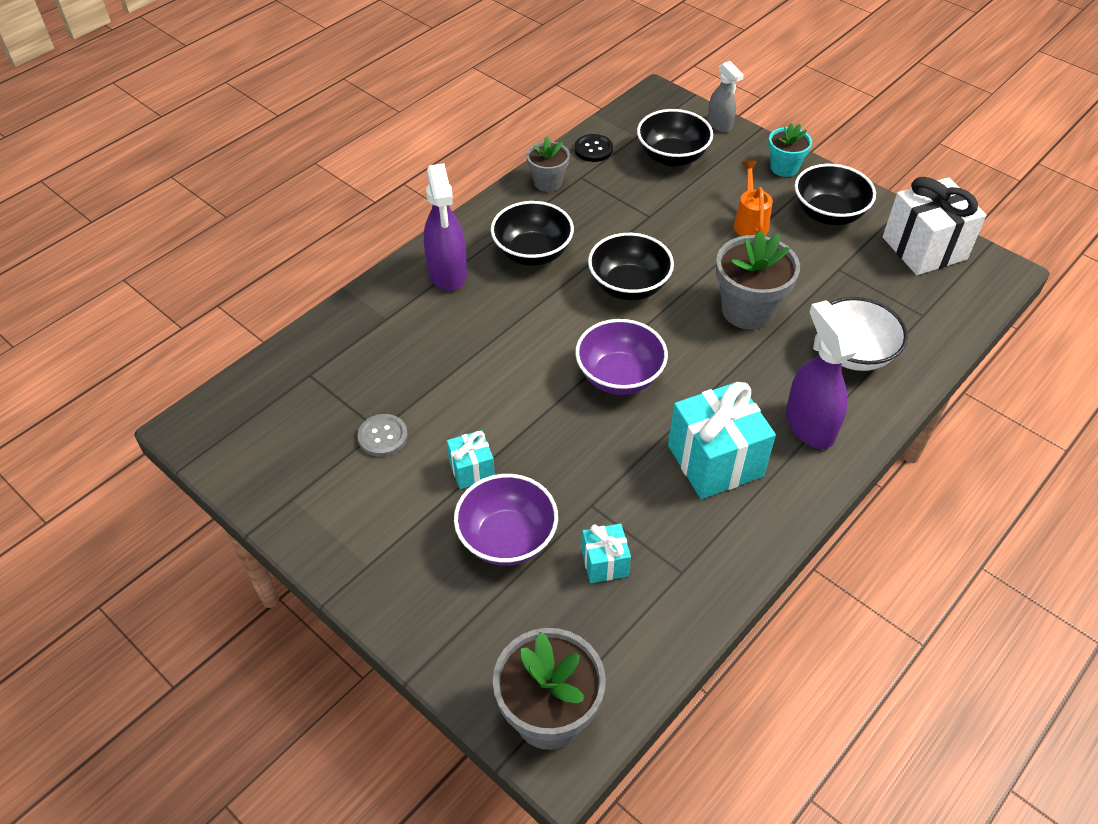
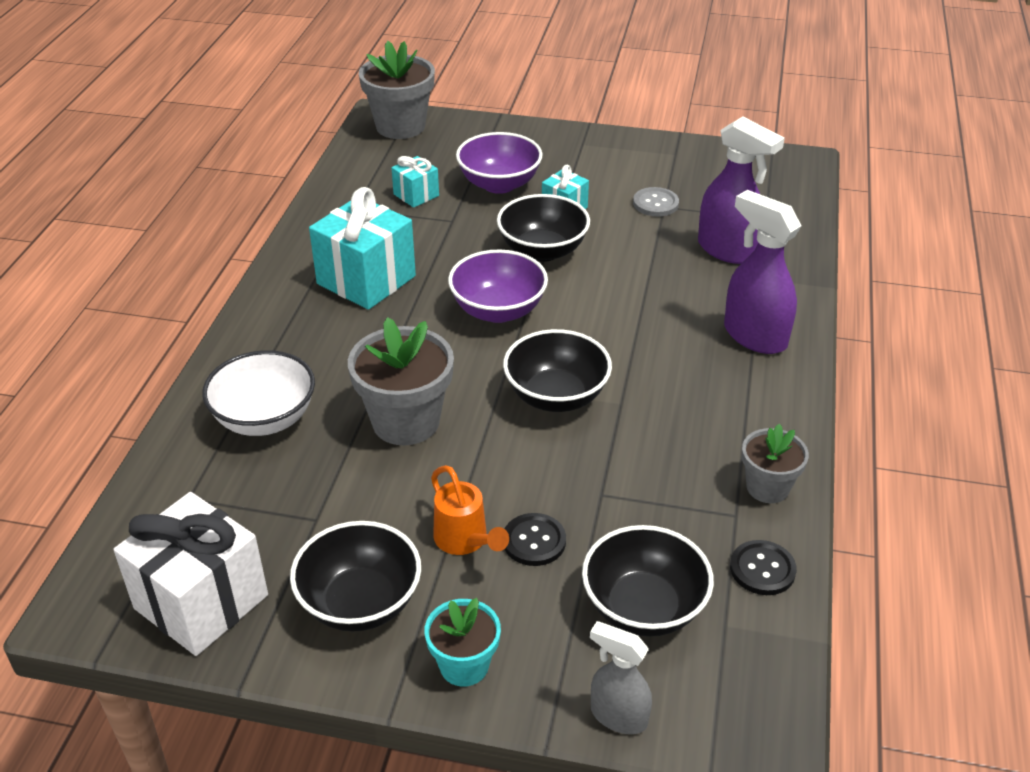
camera: 150 degrees right, 10 degrees down
black bowl [491,201,574,266] -> black bowl moved to [497,194,590,262]
purple spray bottle [786,300,858,449] -> purple spray bottle moved to [698,117,785,264]
none -> black button [505,513,566,566]

